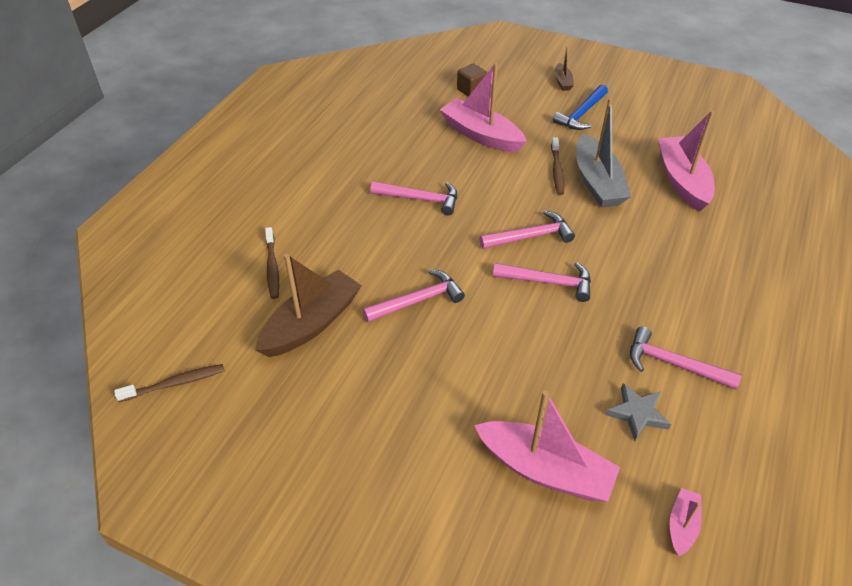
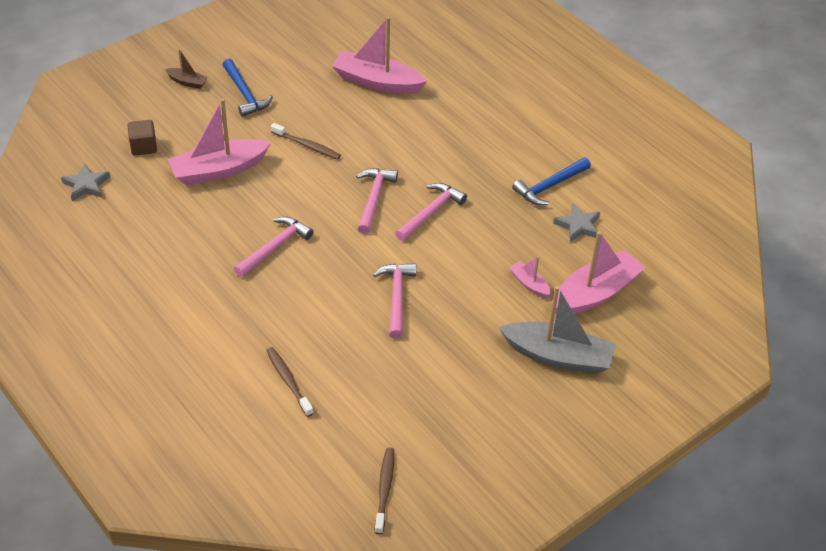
camera: 65 degrees left, 0 degrees up
brown boat [255,254,362,357] -> none
brown toothbrush [265,227,279,299] -> brown toothbrush turned 135 degrees counterclockwise [266,347,314,417]
grey boat [576,98,631,208] -> grey boat moved to [499,286,616,374]
pink hammer [630,327,742,389] -> blue hammer [512,157,591,205]
pink boat [670,488,702,556] -> pink boat moved to [509,256,551,298]
none -> grey star [61,163,110,201]

